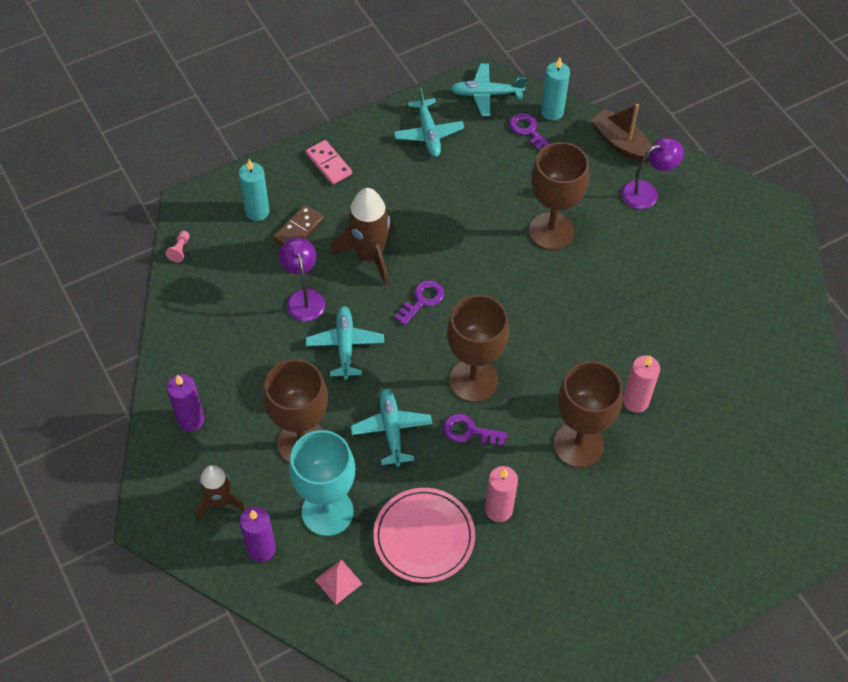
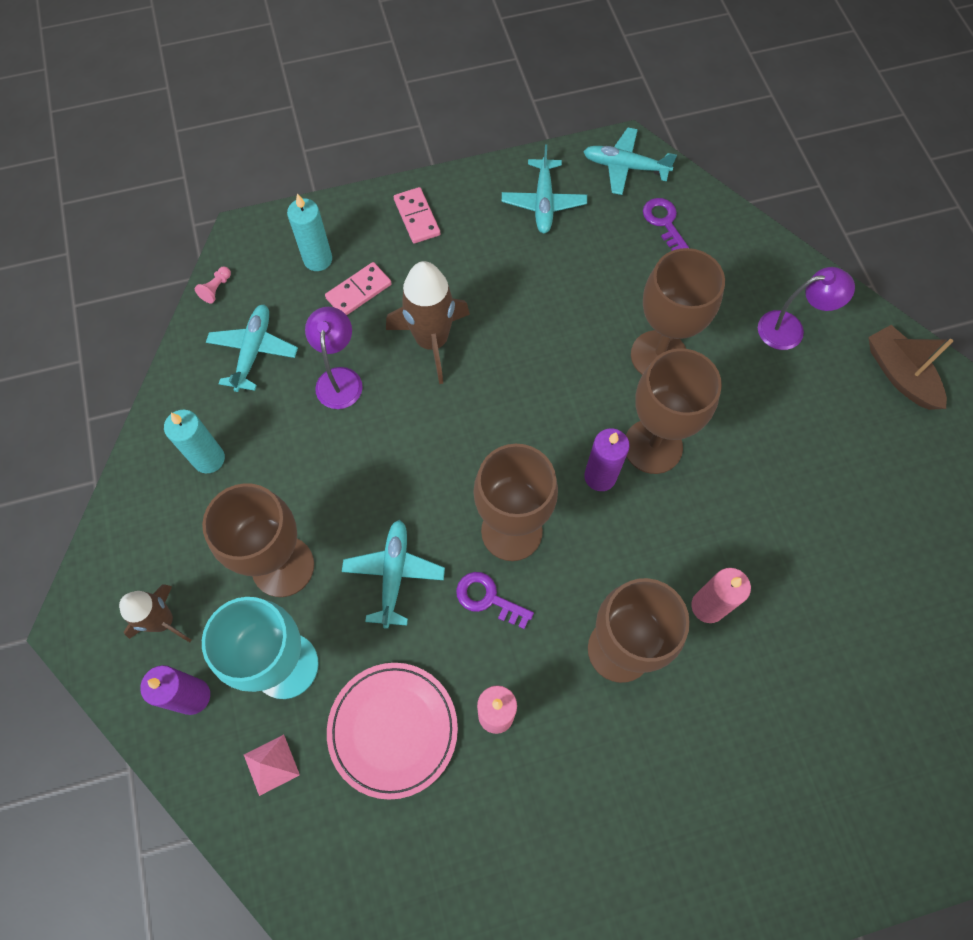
camera: 15 degrees right, 10 degrees up
purple candle [167,374,204,432] -> purple candle moved to [584,428,630,491]
brown domino [273,205,324,245] -> pink domino [325,262,392,315]
turquoise plane [306,306,384,380] -> turquoise plane moved to [206,304,298,392]
purple key [394,280,444,326] -> none
turquoise candle [541,58,570,121] -> turquoise candle moved to [164,410,225,473]
brown boat [590,104,652,163] -> brown boat moved to [868,325,953,410]
none -> brown goblet [626,348,722,474]

